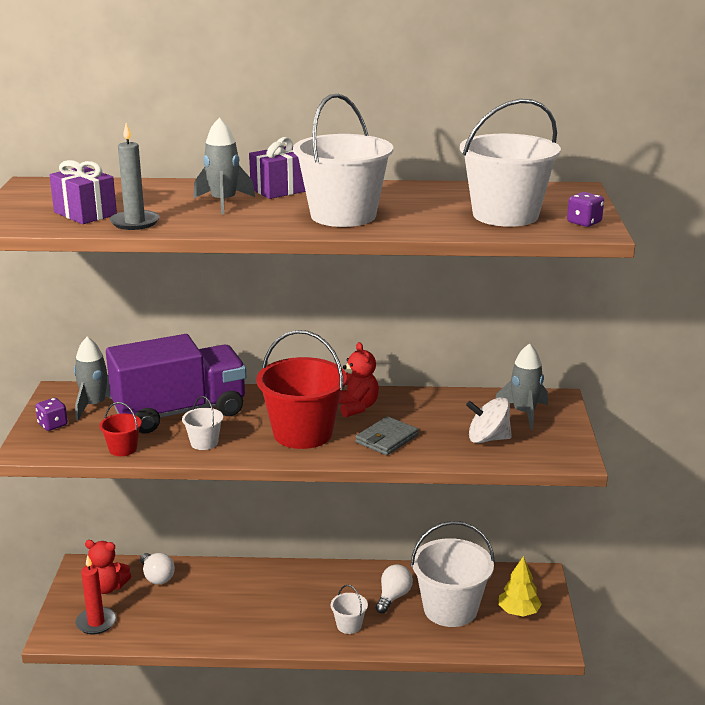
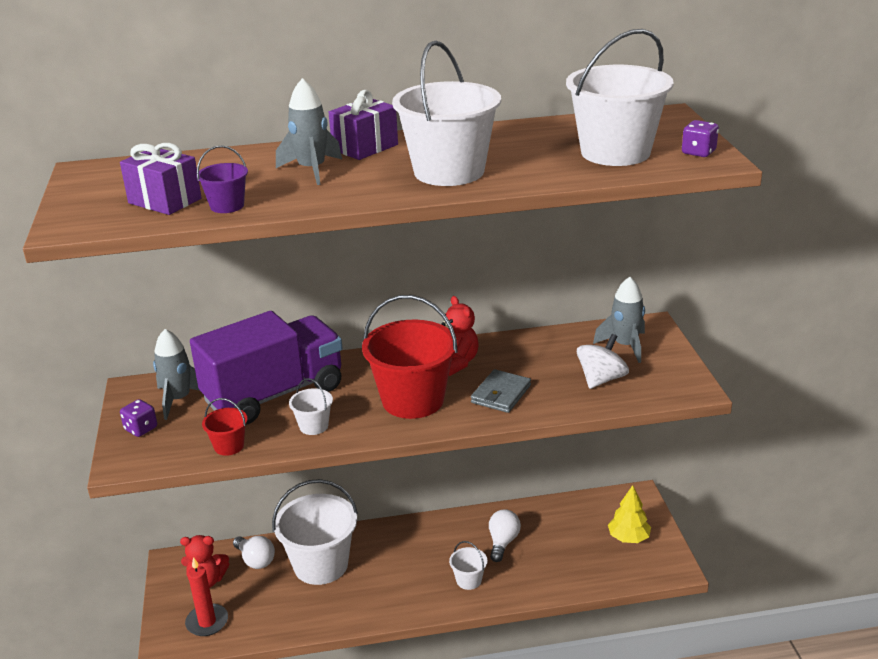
camera: 10 degrees left, 5 degrees up
grey candle [110,123,159,230] -> purple bucket [196,146,248,213]
white bucket [411,521,495,627] -> white bucket moved to [272,479,358,585]
white spinning top [466,397,512,443] -> white spinning top turned 135 degrees clockwise [577,334,629,389]

